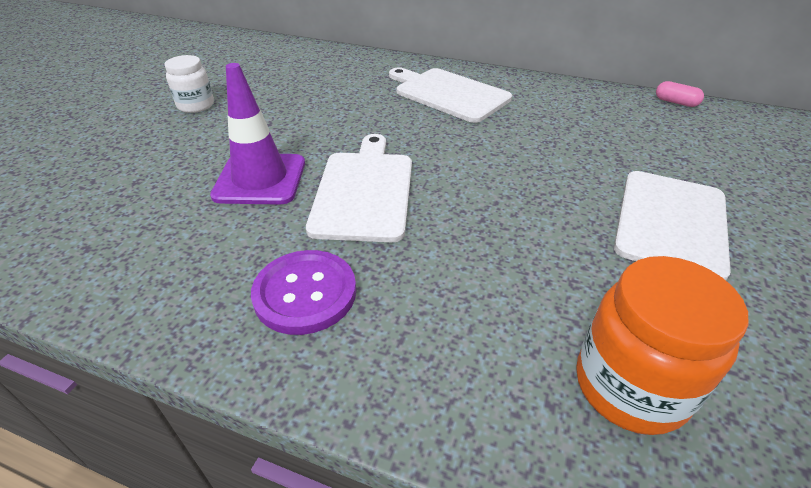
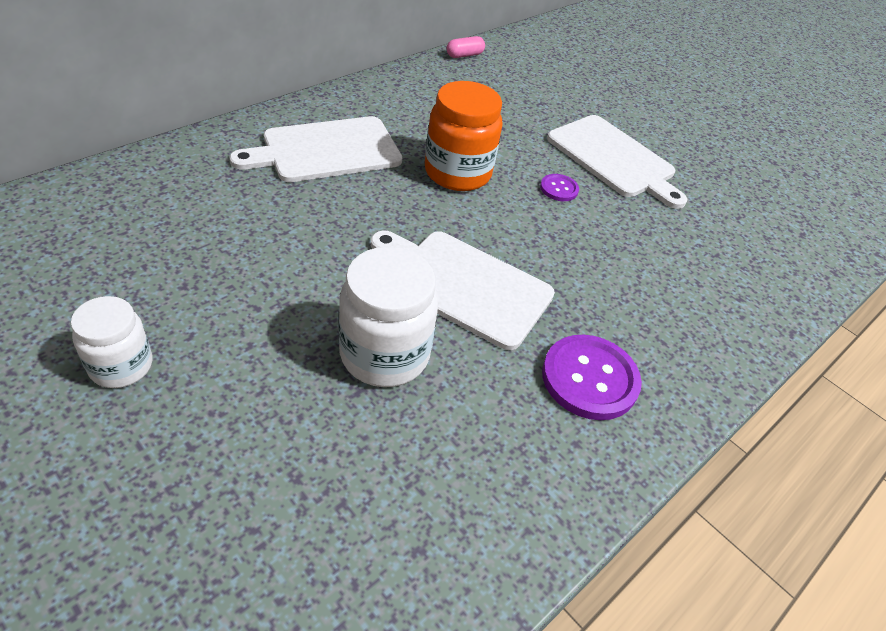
camera: 70 degrees left, 5 degrees up
purple traffic cone [210,63,305,205] -> white jar [339,247,439,387]
orange jar [576,256,749,435] -> orange jar moved to [425,81,503,191]
none -> purple button [540,174,579,201]

